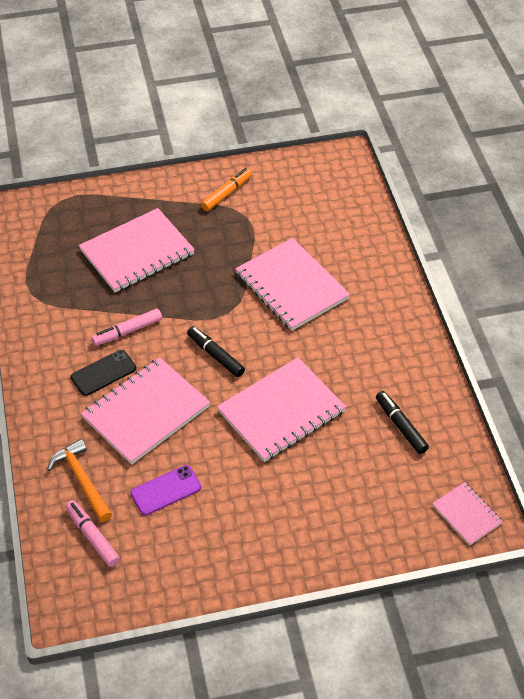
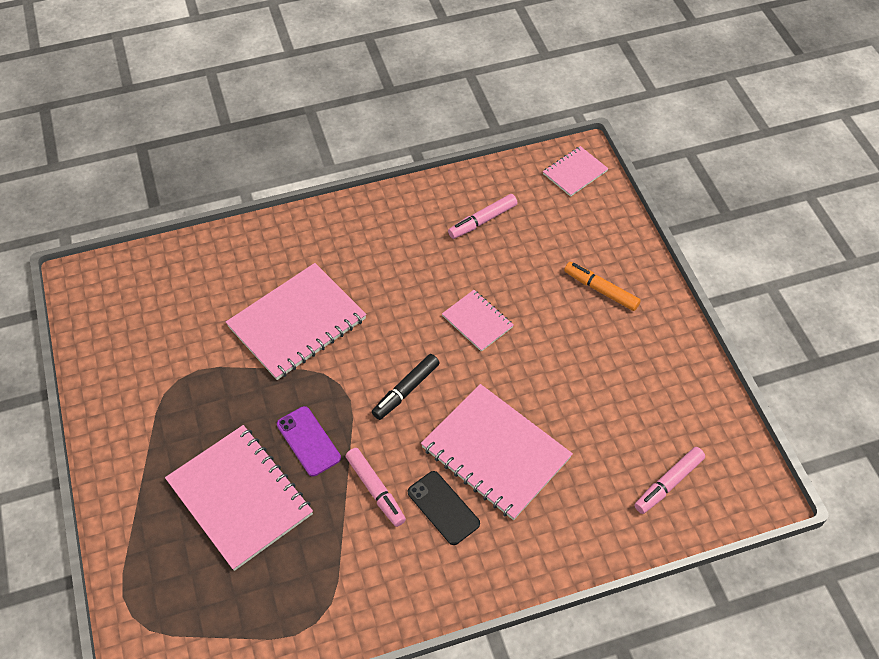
camera: 95 degrees left, 5 degrees up
orange hammer [47,439,112,522] -> none
purple phone [131,465,201,515] -> purple phone moved to [277,406,341,477]
orange marker [201,168,252,211] -> orange marker moved to [564,262,641,311]
pink notebook [217,357,346,462] -> pink notebook [442,290,513,352], size x0.52
black marker [376,391,429,454] -> pink marker [448,194,517,239]

